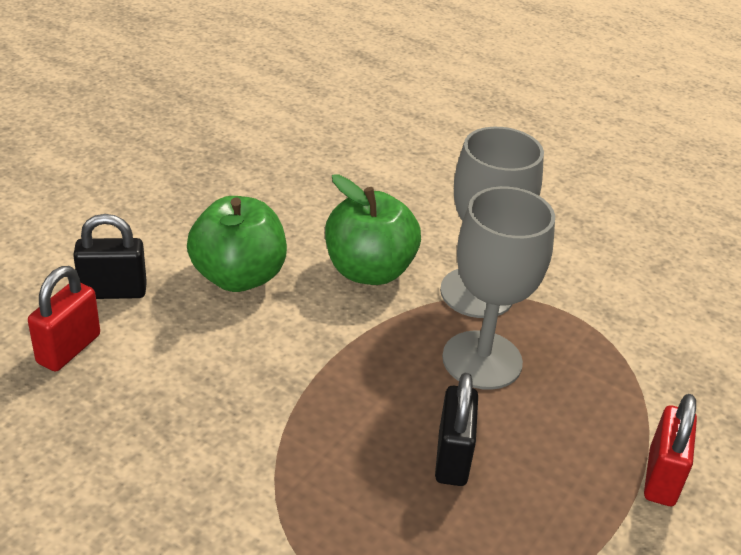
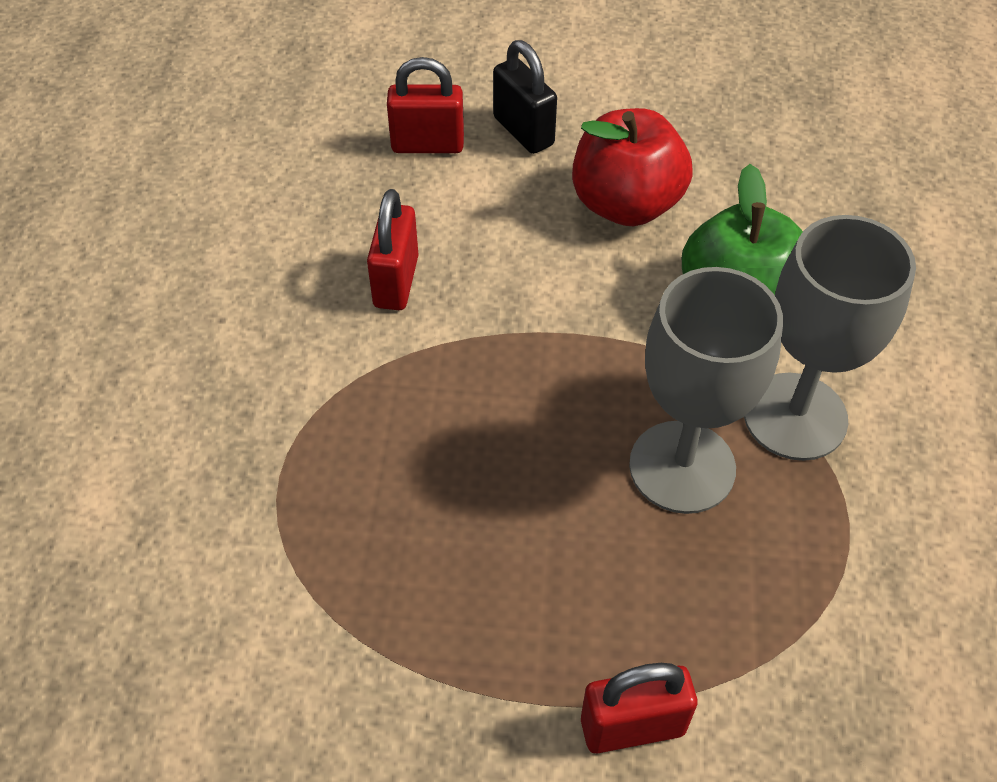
camera: 65 degrees right, 15 degrees up
green apple [187,196,287,292] -> red apple [572,108,693,226]
black padlock [435,373,478,486] -> none
none -> red padlock [367,189,419,310]

